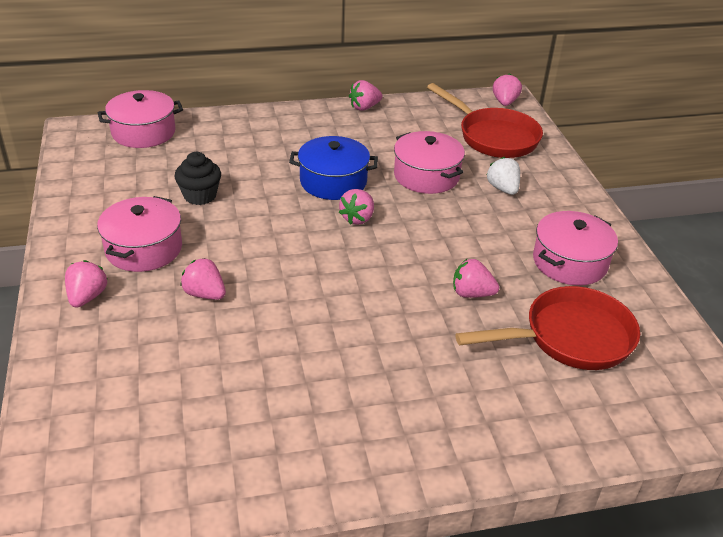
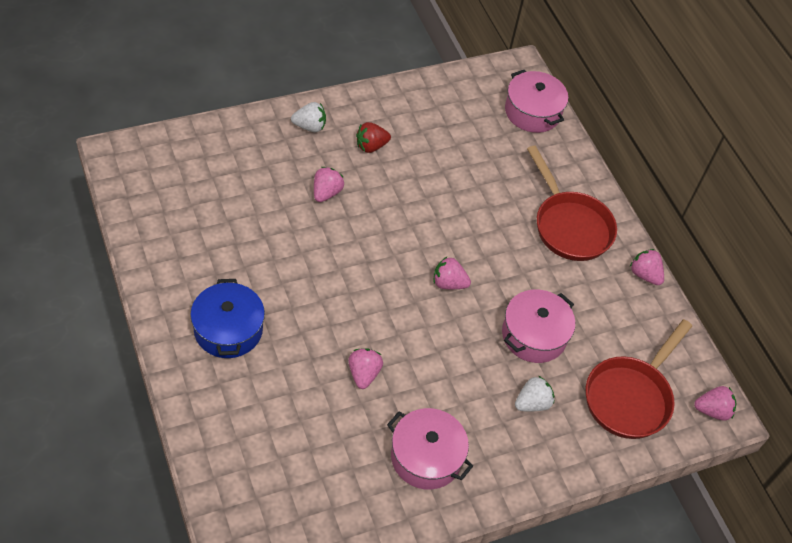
camera: 75 degrees right, 15 degrees up
pink strawberry [65,260,107,308] -> white strawberry [291,102,326,132]
pink pot [97,196,182,272] -> red strawberry [356,122,391,153]
black cupcake [175,152,221,205] -> none
blue pot [289,136,378,200] -> blue pot moved to [190,279,265,358]
red pan [455,286,640,370] -> red pan moved to [527,145,617,261]

